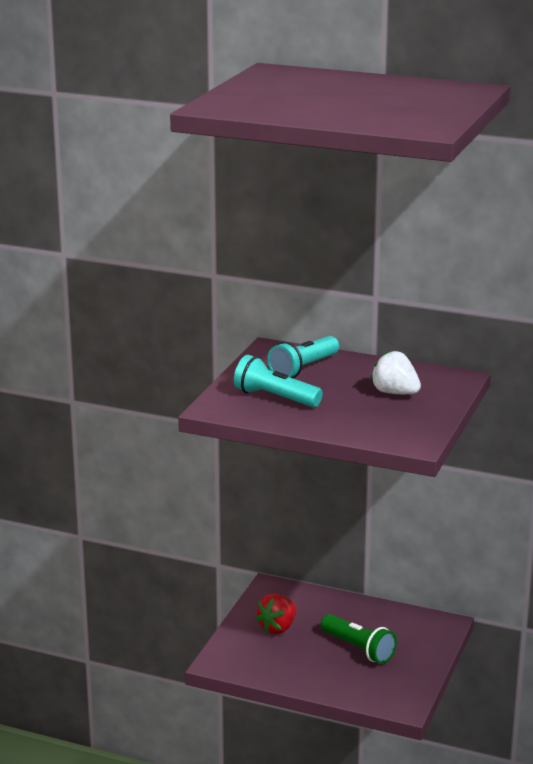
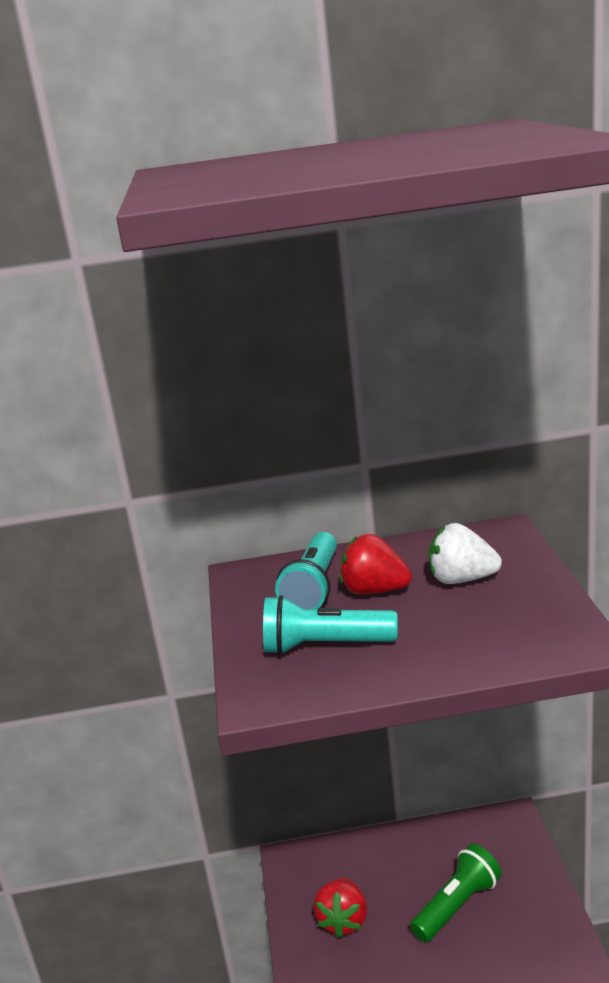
camera: 25 degrees left, 0 degrees up
green flashlight [321,614,397,664] -> green flashlight turned 60 degrees counterclockwise [410,844,502,943]
none -> red strawberry [340,534,412,594]

